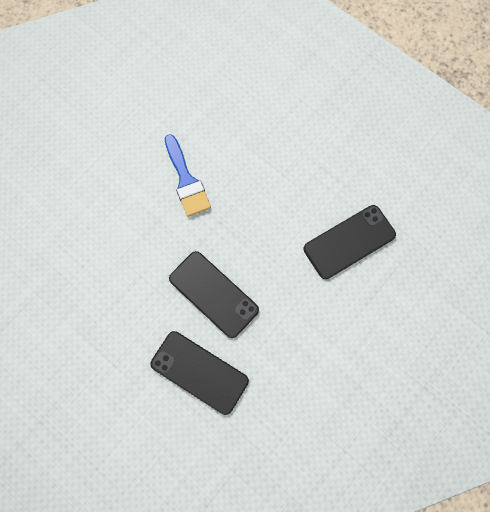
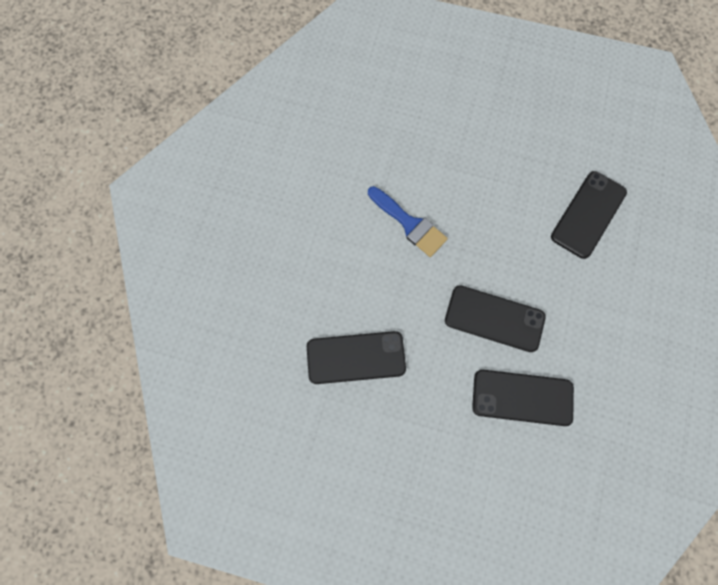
camera: 25 degrees left, 0 degrees up
none -> black phone [307,331,406,384]

